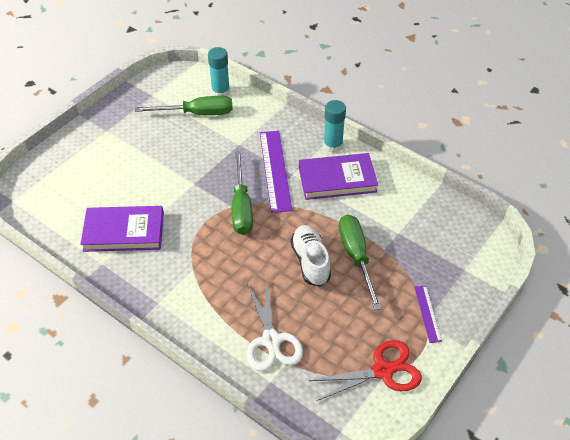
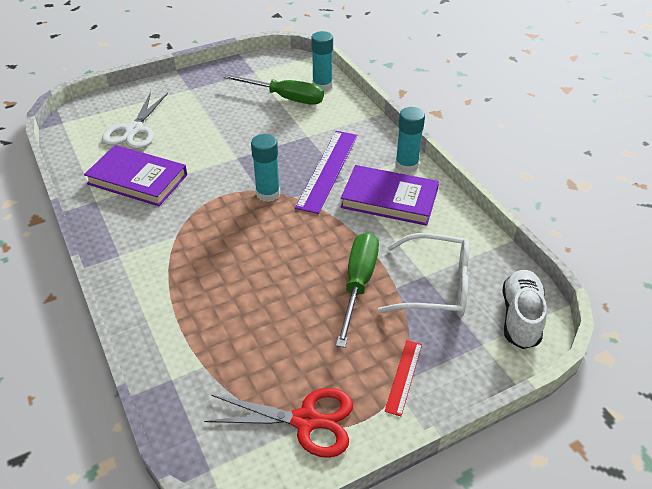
camera: 25 degrees right, 5 degrees down
green screwdriver [232,151,253,235] -> turquoise glue stick [251,134,280,202]
white scissors [247,281,303,371] -> white scissors moved to [102,92,168,149]
white shoe [290,225,331,286] -> white shoe moved to [502,270,547,349]
purple ruler [415,286,442,343] -> red ruler [385,340,422,416]
none -> white glasses [378,233,470,317]

